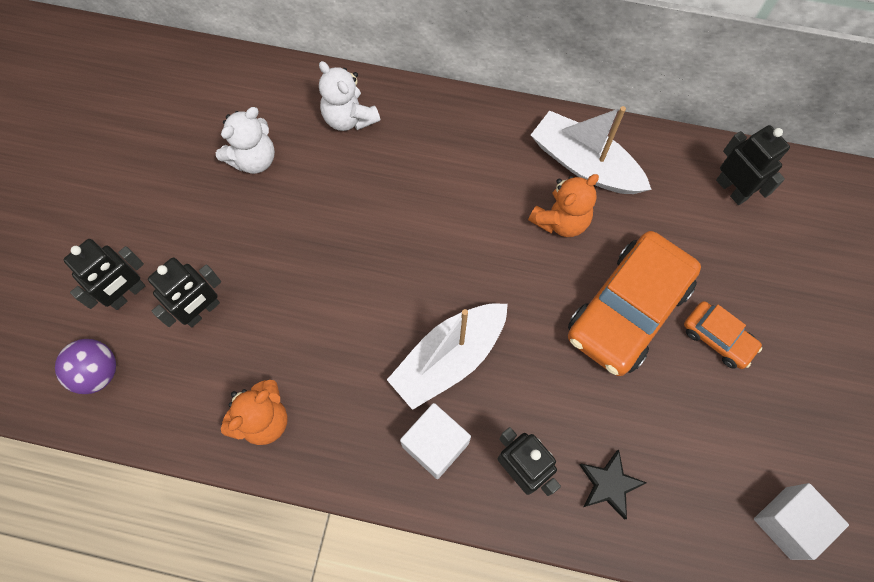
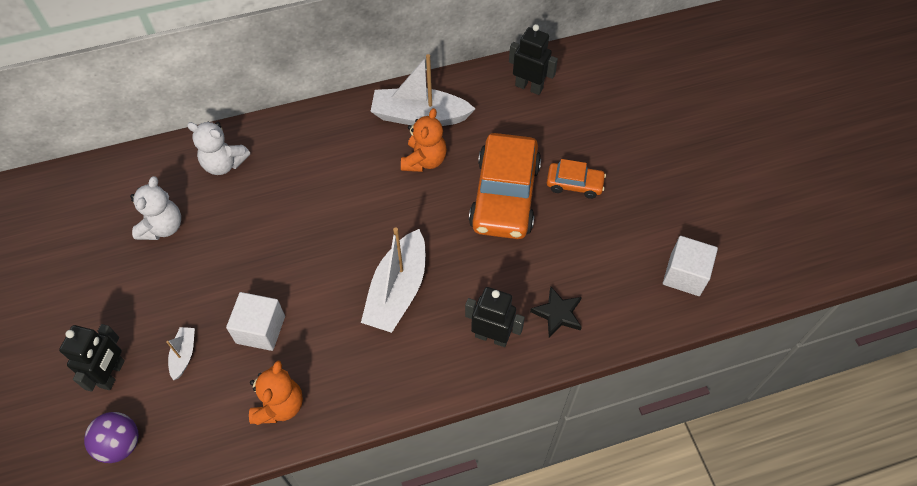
camera: 30 degrees left, 10 degrees down
black robot [148,257,221,327] -> white boat [166,327,195,380]
white cube [400,403,471,479] -> white cube moved to [226,292,285,351]

